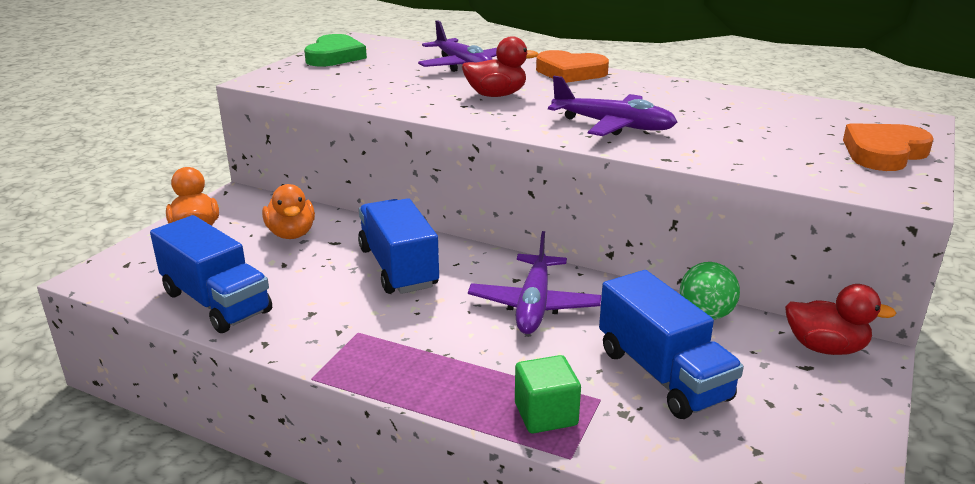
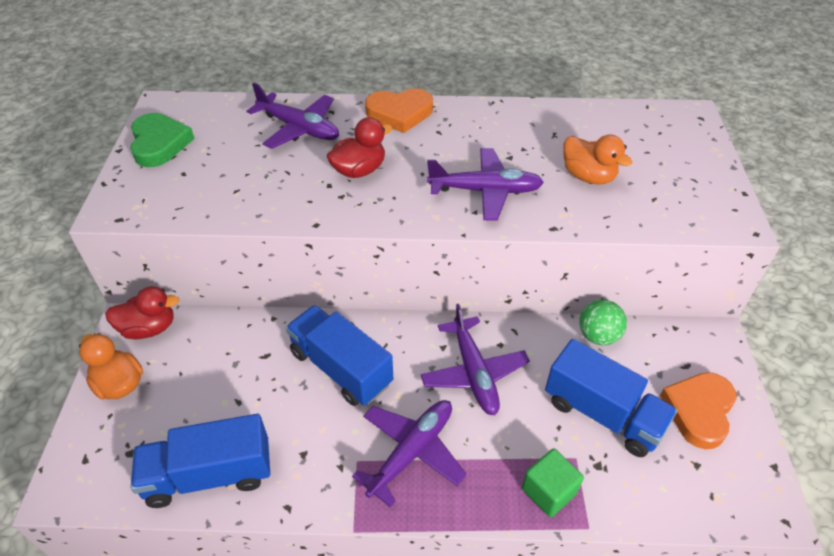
camera: 25 degrees left, 20 degrees up
blue truck [150,215,272,333] -> blue truck turned 150 degrees clockwise [131,414,270,508]
orange duck [262,184,315,239] -> orange duck moved to [563,135,632,185]
red duck [785,284,896,355] -> red duck moved to [105,286,179,339]
orange heart [843,123,934,171] -> orange heart moved to [660,372,737,449]
none -> purple plane [352,400,467,507]

